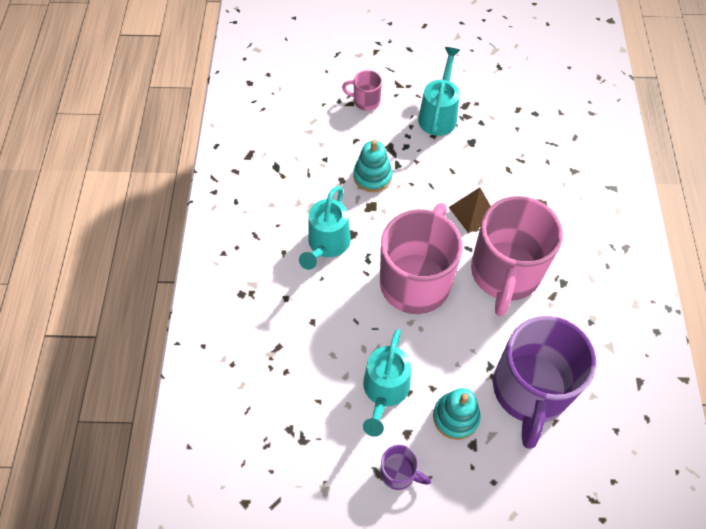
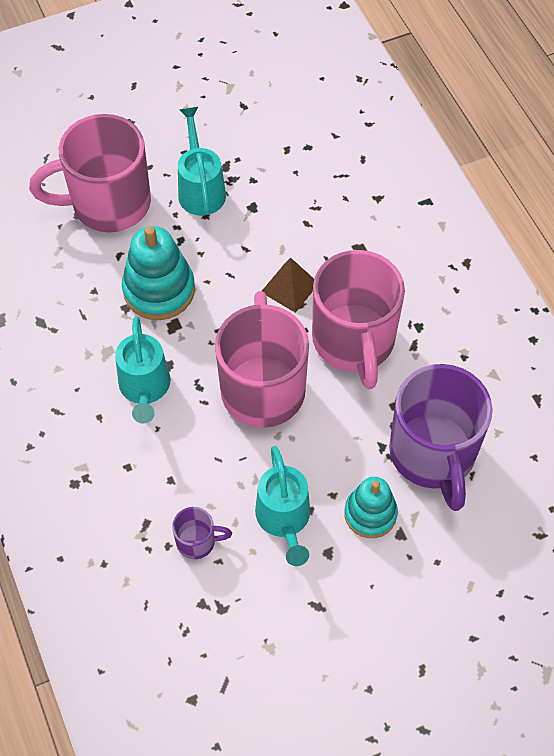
camera: 25 degrees left, 0 degrees up
pink mug [342,70,382,111] -> pink mug [29,114,151,232], size x2.34
turquoise stacking toy [354,140,392,192] -> turquoise stacking toy [122,226,195,320], size x1.50
purple mug [380,445,431,490] -> purple mug moved to [172,507,232,559]

